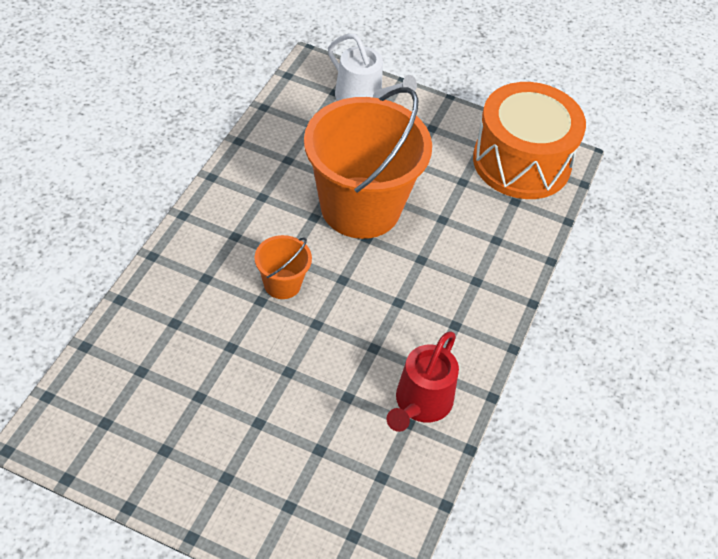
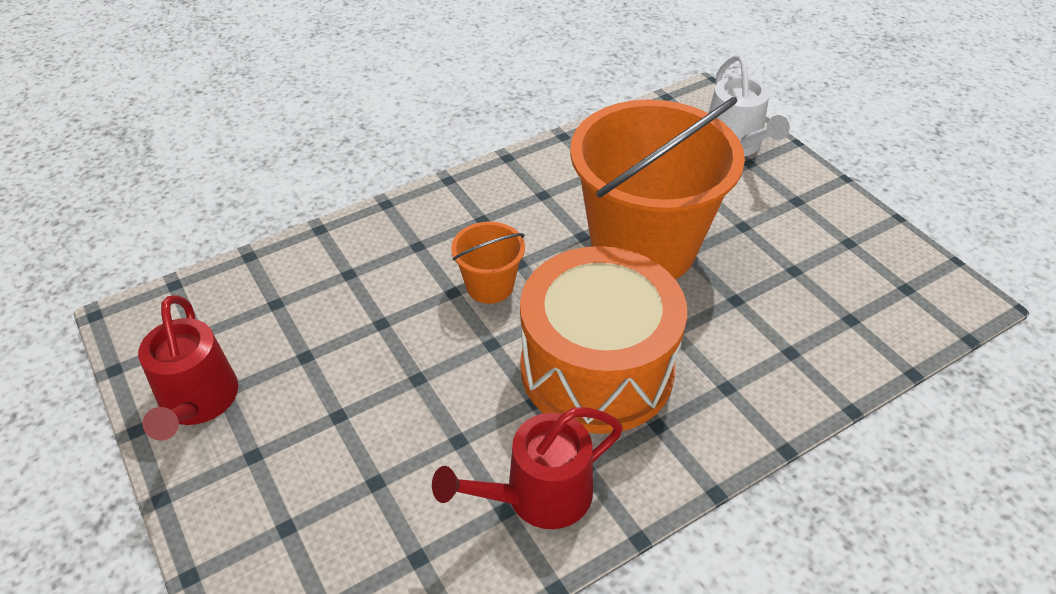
camera: 40 degrees right, 5 degrees down
orange drum [473,82,586,199] -> orange drum moved to [520,246,687,434]
none -> red watering can [138,295,238,441]

